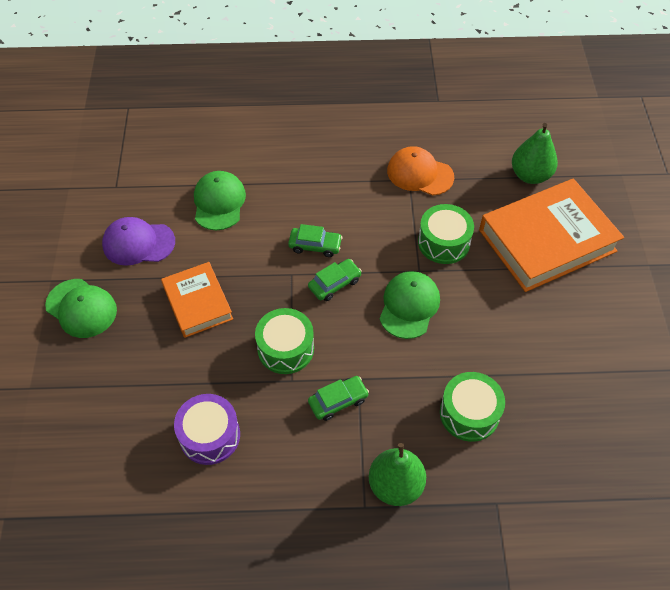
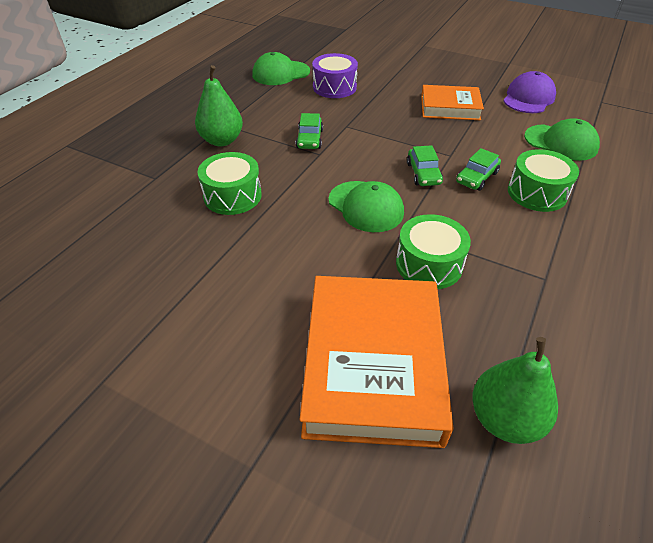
camera: 120 degrees right, 10 degrees down
green cap [45,279,117,338] -> green cap moved to [252,52,310,85]
green drum [255,308,314,374] -> green drum moved to [508,149,579,212]
orange cap [387,146,454,195] -> none

